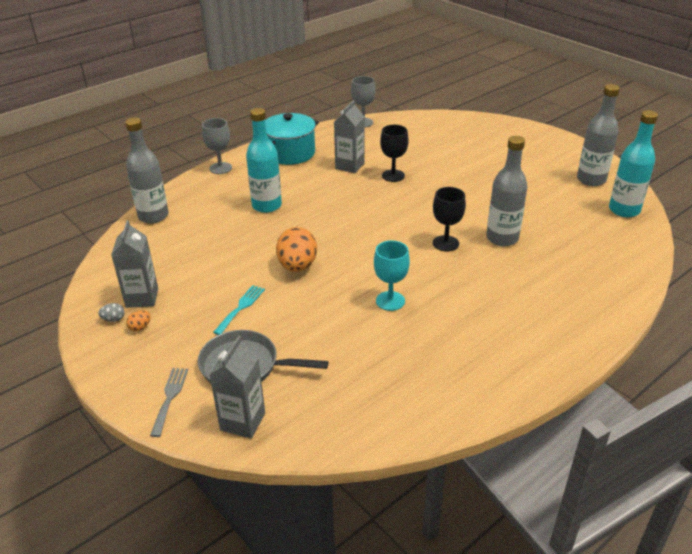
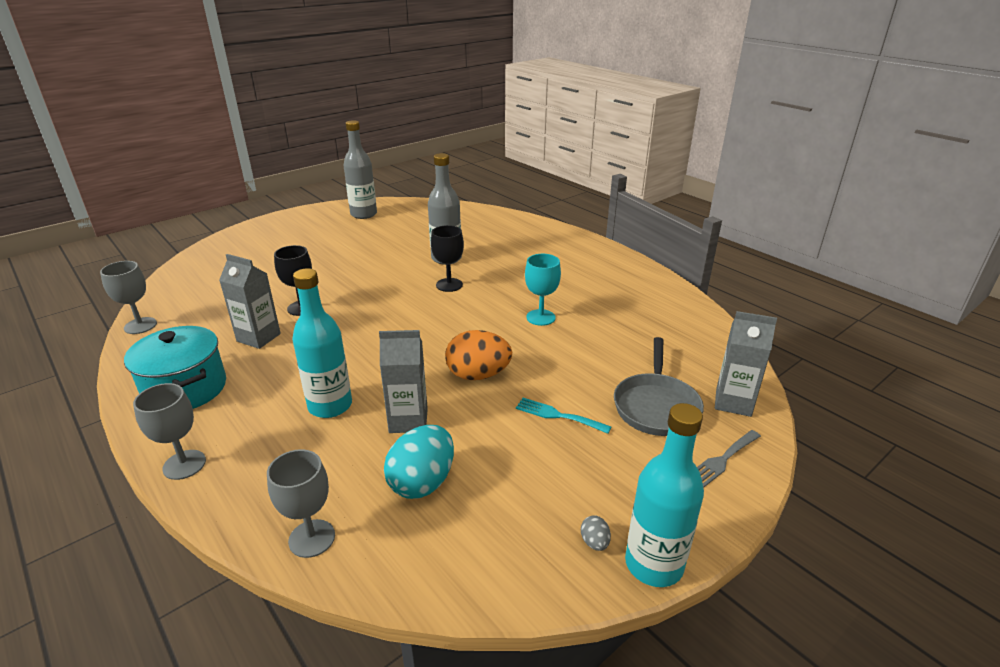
camera: 90 degrees left, 5 degrees down
grey carton [111,220,158,308] -> grey carton moved to [379,330,428,433]
grey bottle [125,118,169,223] -> grey goblet [267,449,335,558]
orange egg [126,310,151,331] -> none
grey fork [150,368,188,437] -> grey fork turned 45 degrees counterclockwise [697,430,761,488]
turquoise bottle [609,110,658,217] -> turquoise bottle moved to [625,403,704,587]
none -> turquoise egg [384,425,454,499]

